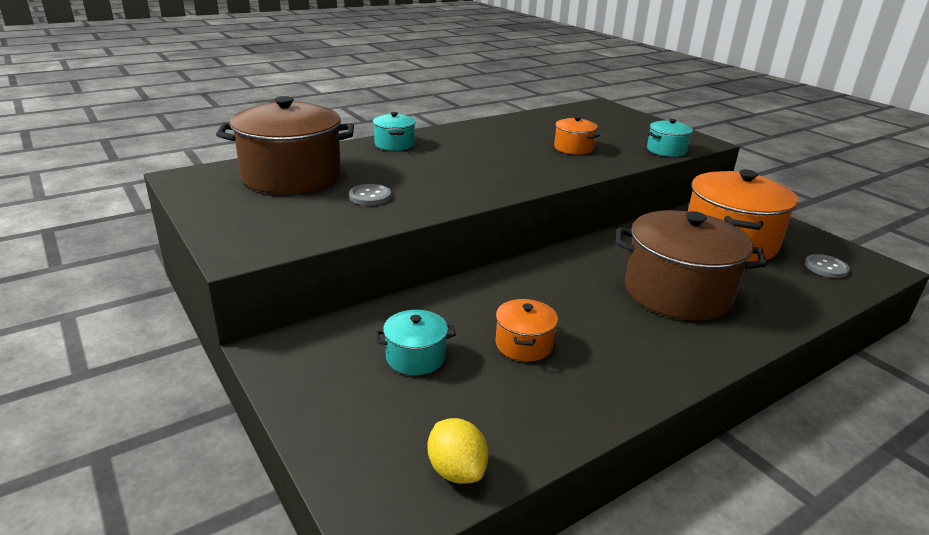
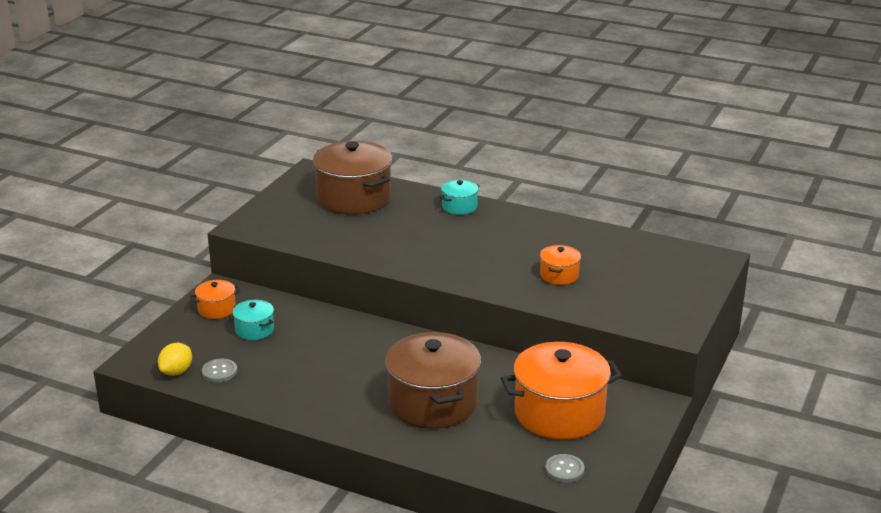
camera: 60 degrees right, 0 degrees up
grey button [349,184,391,206] -> grey button moved to [202,359,237,382]
orange pot [496,299,558,362] -> orange pot moved to [190,280,241,319]
turquoise pot [647,119,693,157] -> none

